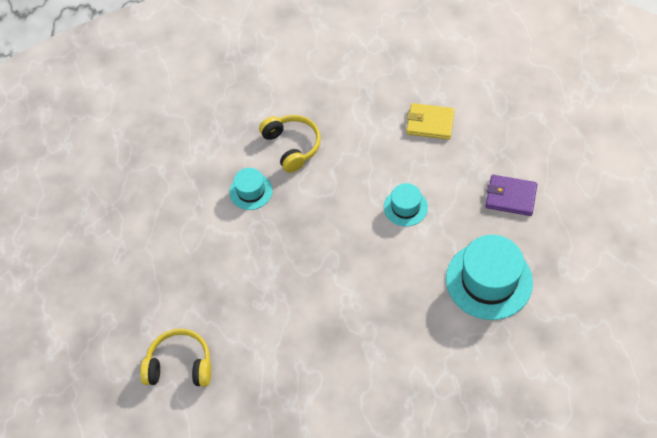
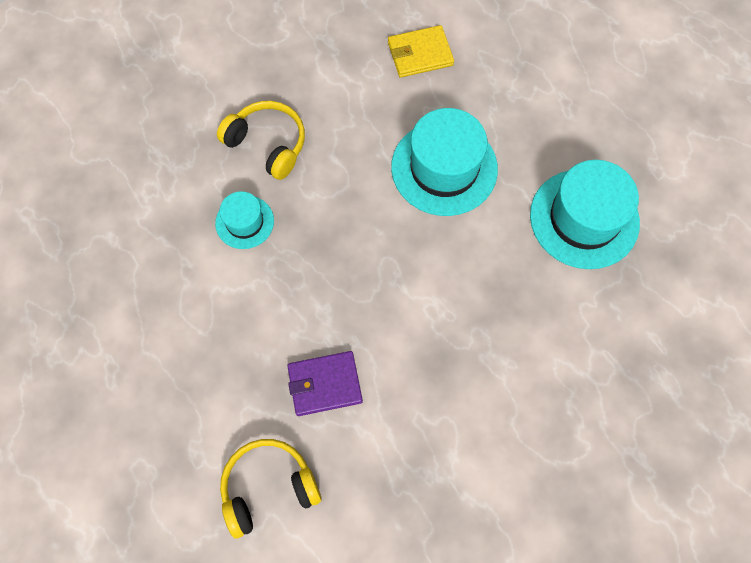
camera: 30 degrees left, 10 degrees up
turquoise hat [384,183,428,226] -> turquoise hat [391,108,498,216], size x1.86
purple wallet [485,175,537,216] -> purple wallet moved to [287,351,363,416]

